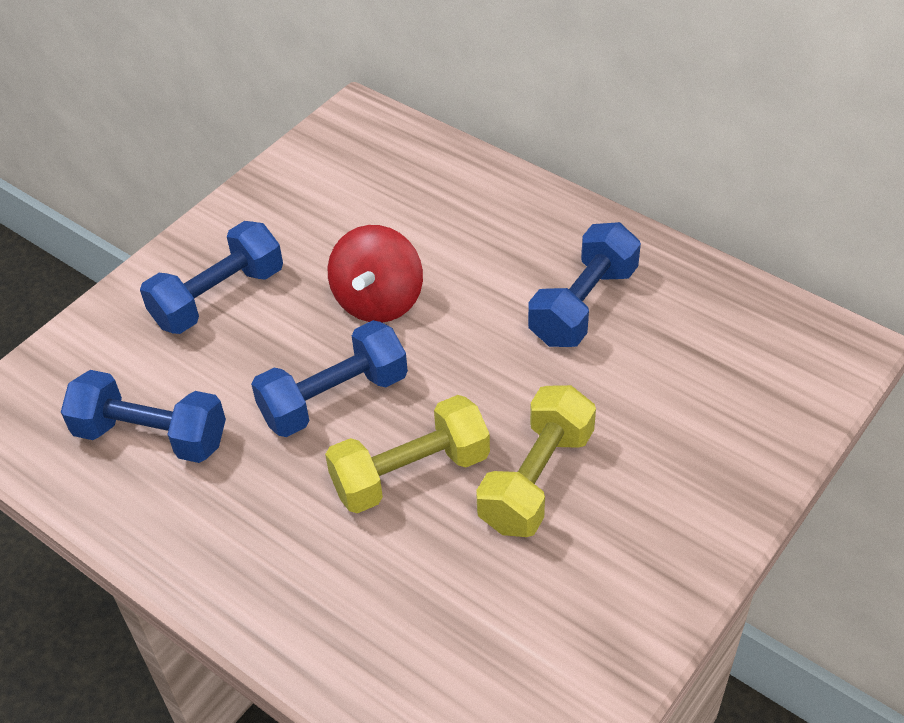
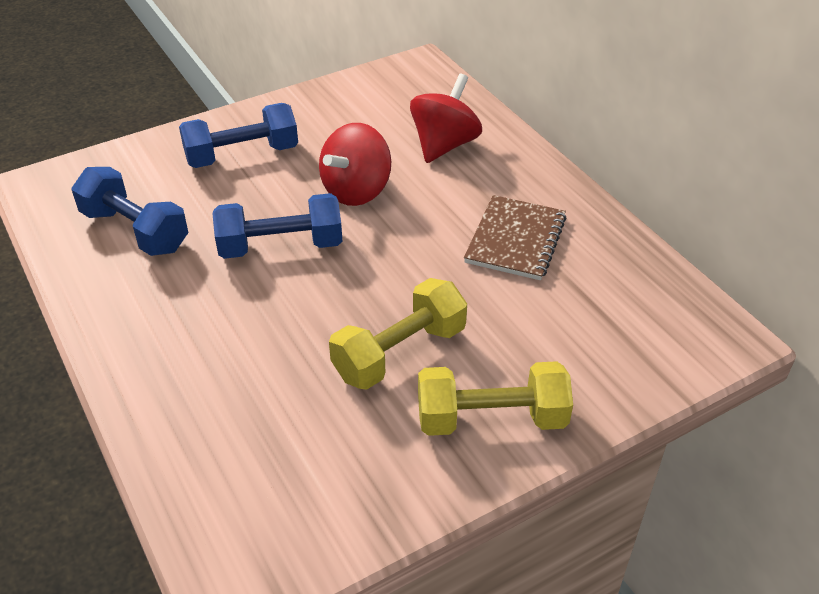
camera: 20 degrees right, 5 degrees down
yellow dumbbell [325,395,490,513] -> yellow dumbbell moved to [418,361,573,436]
blue dumbbell [528,222,641,347] -> brown notebook [464,195,567,280]
none -> red spinning top [410,74,482,163]

